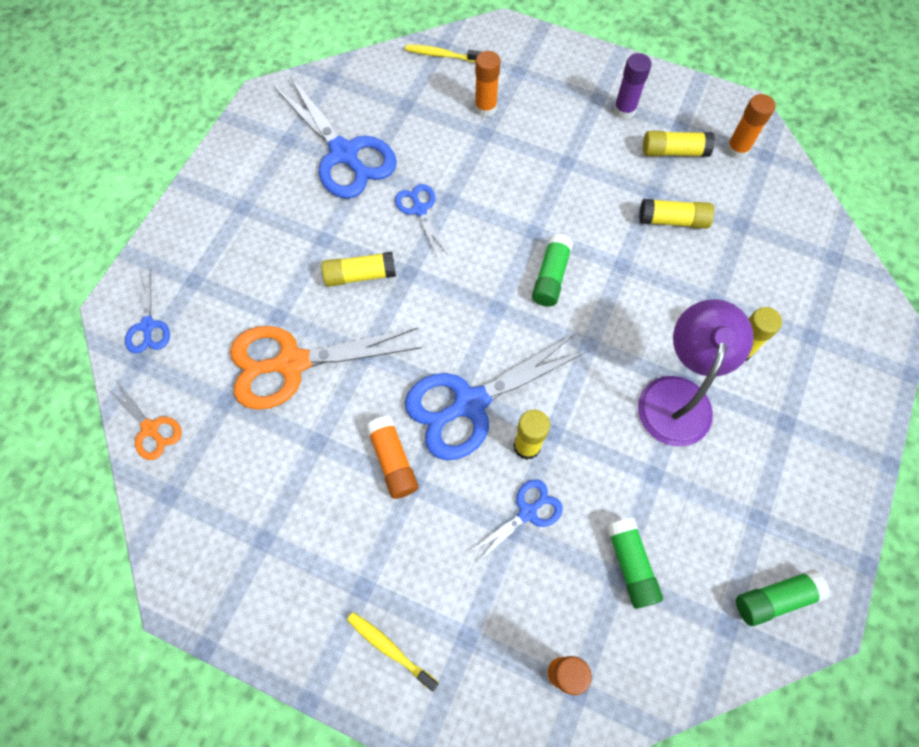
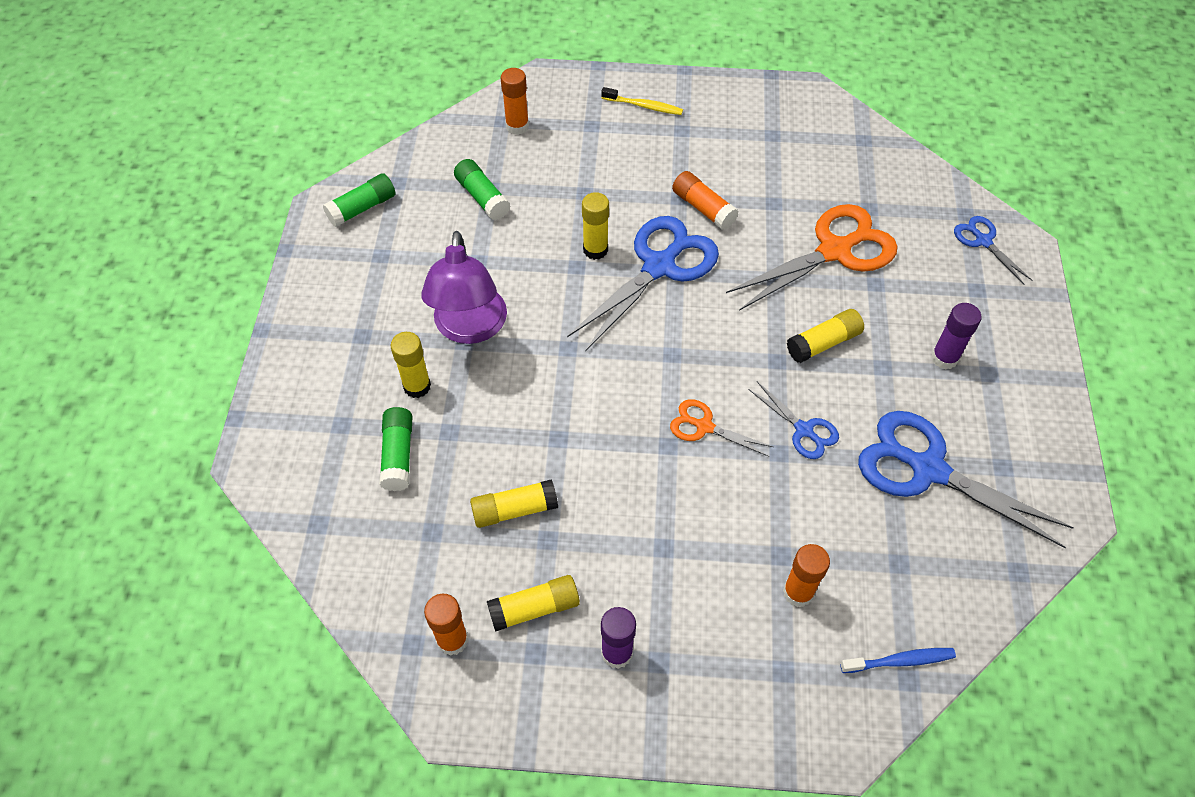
camera: 160 degrees right, 10 degrees down
orange scissors [107,381,182,460] -> orange scissors moved to [670,399,773,457]
yellow toothbrush [405,44,481,63] -> blue toothbrush [840,648,956,673]
blue scissors [469,479,563,561] -> none
green glue stick [532,234,573,306] -> green glue stick moved to [379,407,413,491]
none -> purple glue stick [931,303,982,370]

